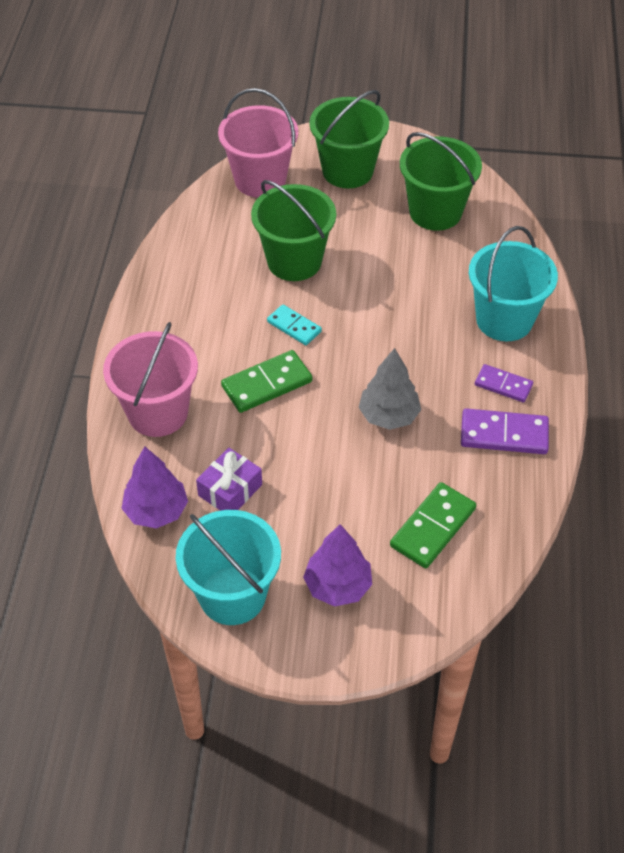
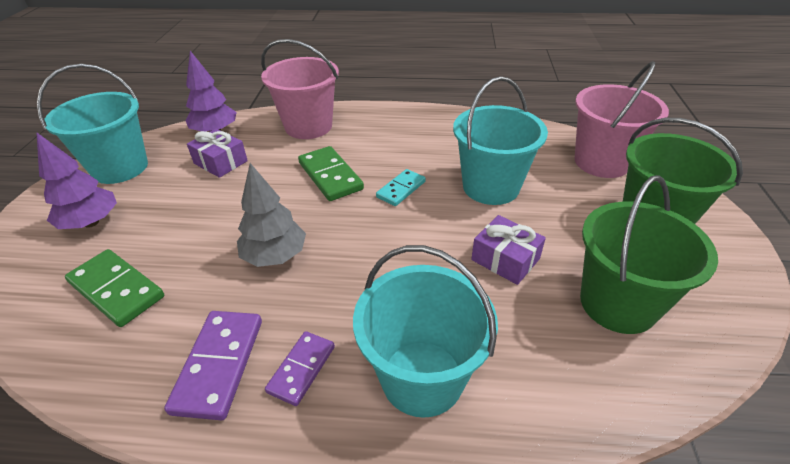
camera: 90 degrees right, 10 degrees down
green bucket [251,180,336,281] -> turquoise bucket [453,76,548,205]
none -> purple gift [471,215,546,285]

